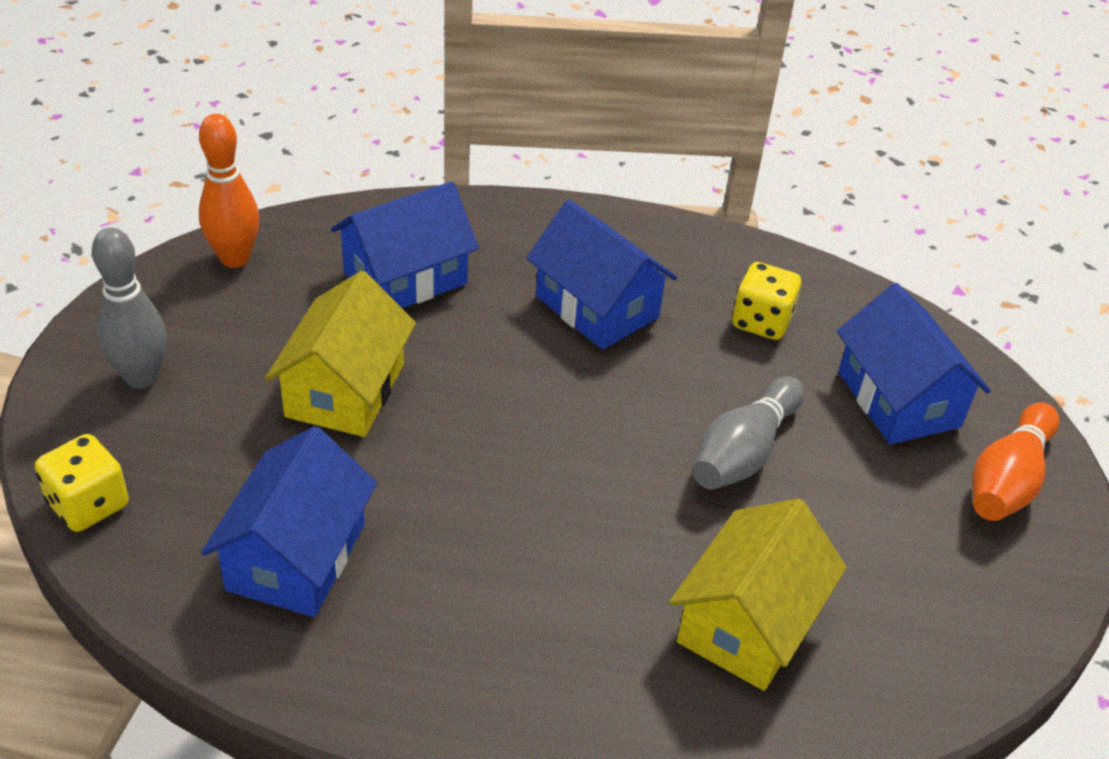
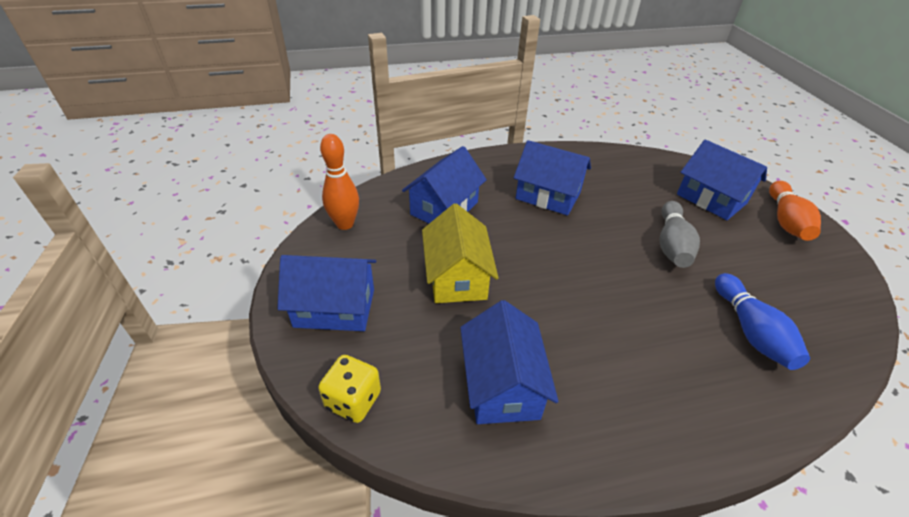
camera: 20 degrees left, 0 degrees up
grey bowling pin [92,227,166,389] -> blue house [277,255,376,331]
yellow house [669,499,847,691] -> blue bowling pin [715,273,810,370]
yellow dice [732,262,801,340] -> none

